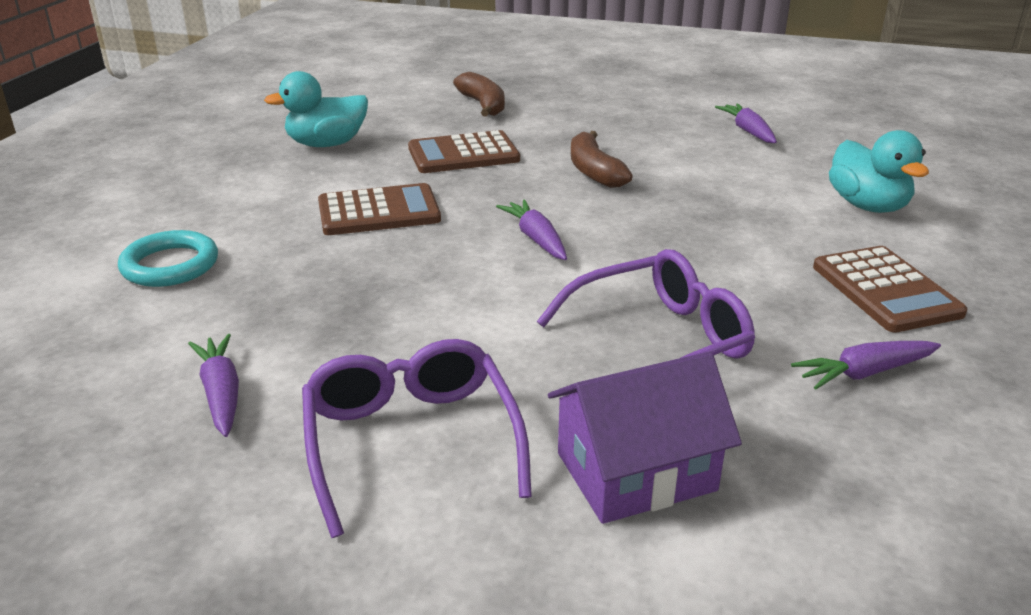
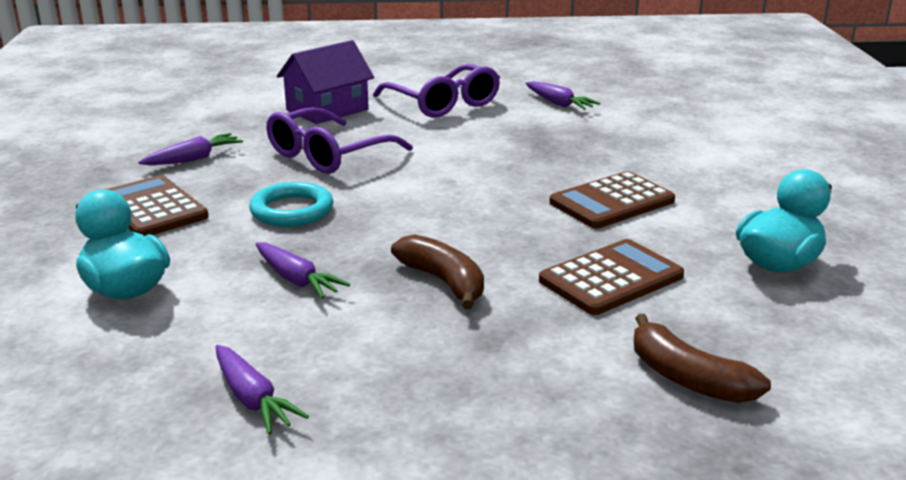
camera: 160 degrees right, 5 degrees down
turquoise ring [118,230,218,287] -> turquoise ring moved to [249,182,334,227]
purple carrot [496,199,567,260] -> purple carrot moved to [255,242,350,299]

